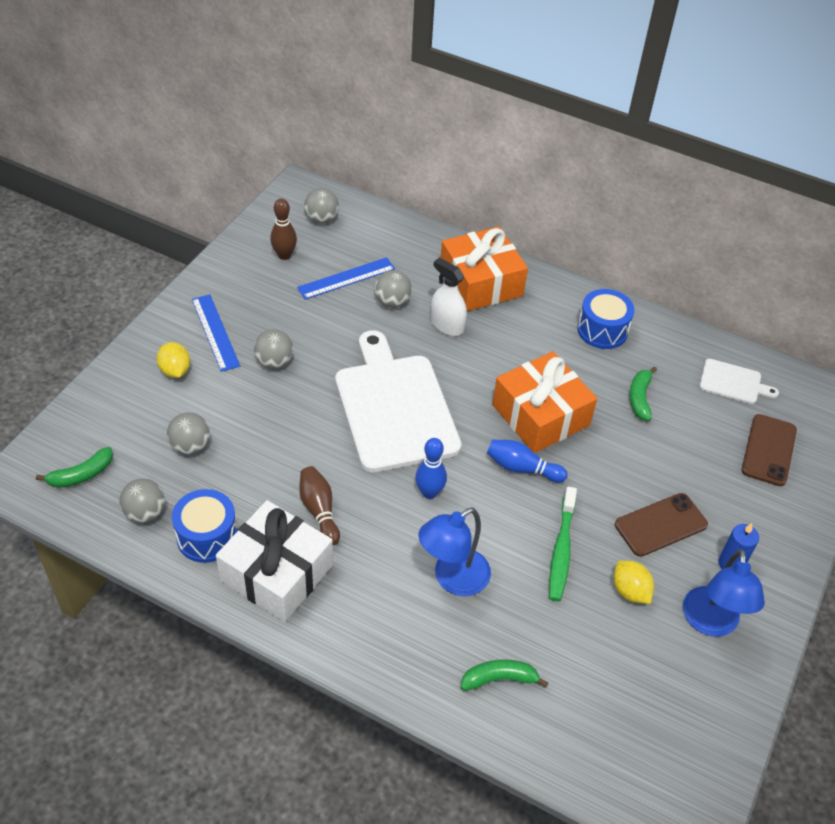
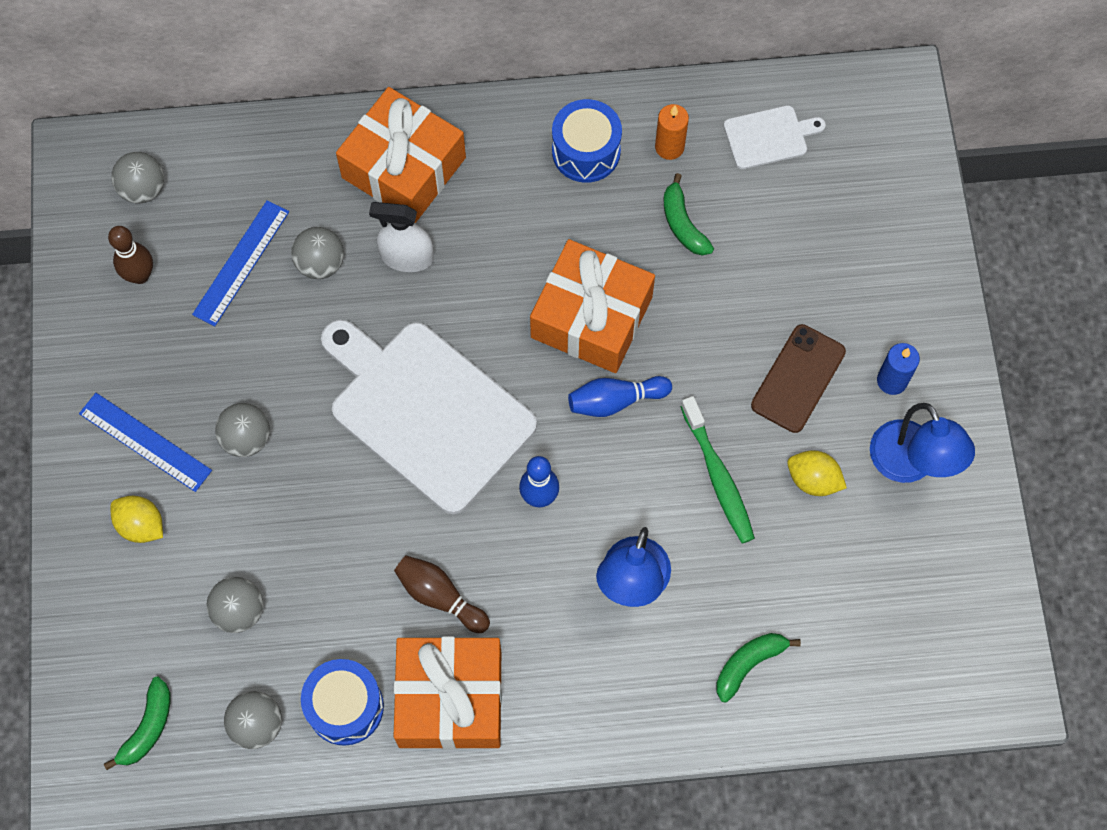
camera: 30 degrees left, 20 degrees up
white gift [216,500,333,622] -> orange gift [393,636,502,749]
brown phone [741,414,797,486] -> none
none -> orange candle [655,104,689,160]

